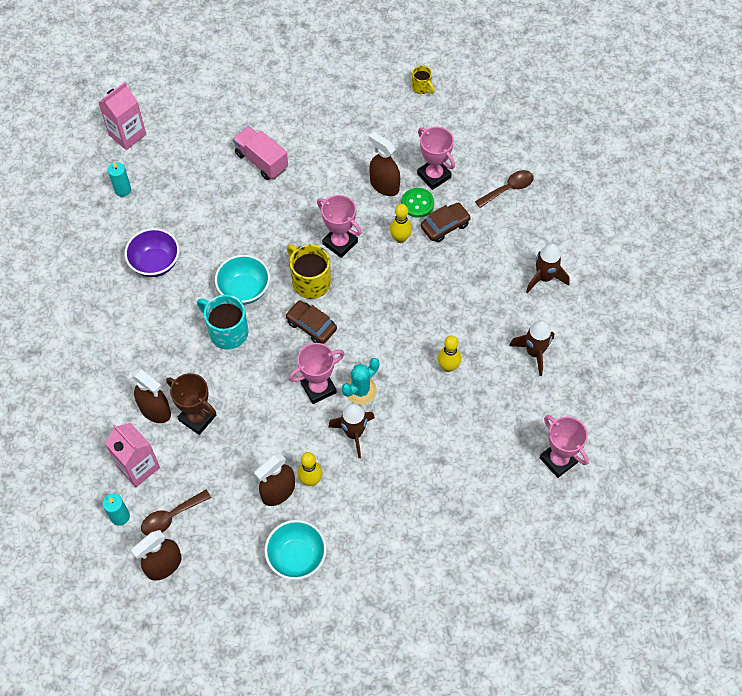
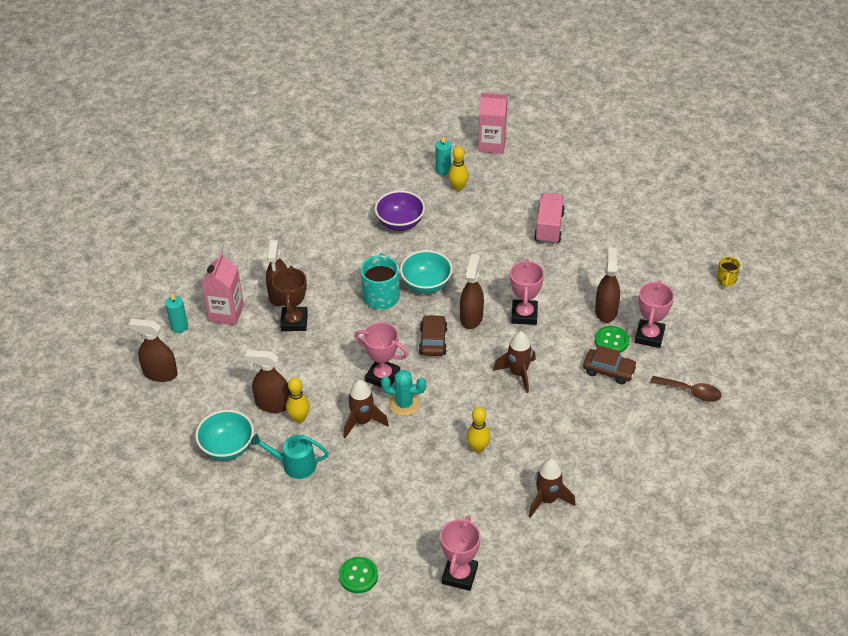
camera: 55 degrees right, 15 degrees down
brown spoon [141,490,211,535] -> none
yellow mug [287,244,331,299] -> brown spray bottle [460,254,484,329]
yellow bowling pin [390,204,412,243] -> yellow bowling pin moved to [448,146,469,191]
brown rocket [526,243,570,293] -> brown rocket moved to [493,331,536,393]
none -> turquoise watering can [250,434,329,479]
none -> green button [339,557,378,593]

